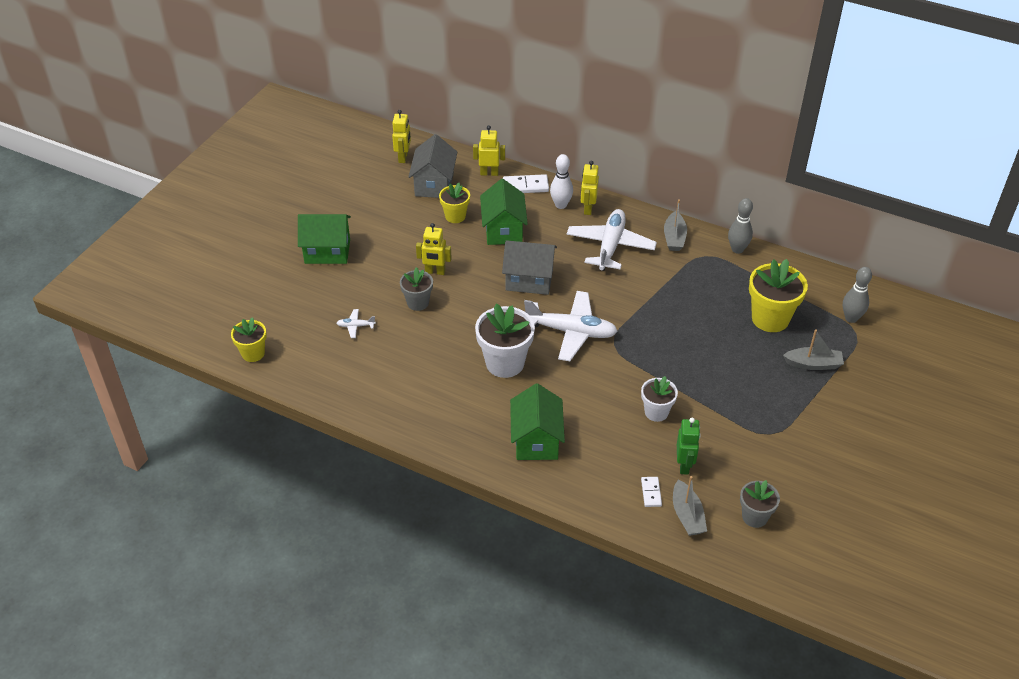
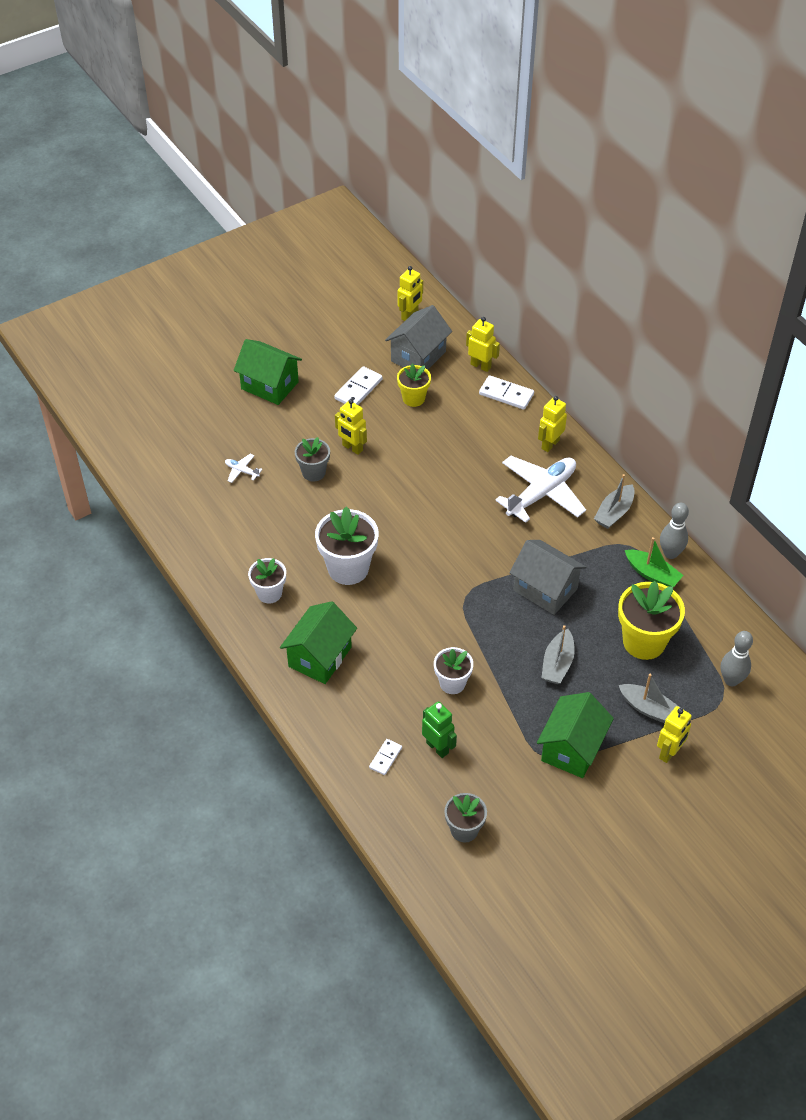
camera: 30 degrees right, 5 degrees up
yellow flower pot [231,317,267,362] -> none
green house [480,179,528,245] -> green house moved to [537,692,614,778]
grey house [502,240,557,295] -> grey house moved to [510,540,586,615]
white plane [524,291,618,361] -> none
white bowling pin [550,154,573,209] -> none
grey boat [673,476,707,536] -> grey boat moved to [542,625,575,684]
green robot [677,418,700,475] -> green robot turned 75 degrees counterclockwise [422,701,457,758]
none -> white flower pot [248,558,286,604]
none -> white domino [335,366,383,405]
none -> green boat [625,537,684,587]
none -> yellow robot [657,706,692,763]

